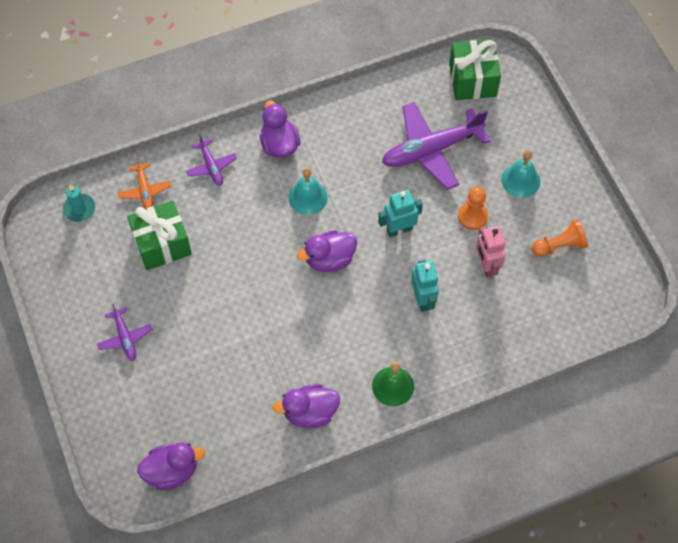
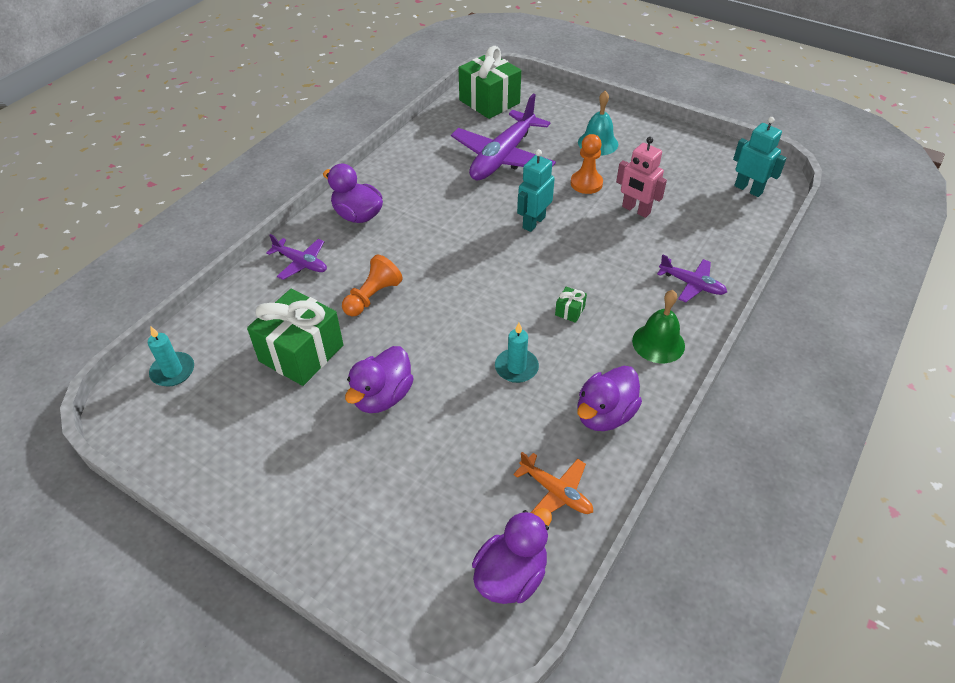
camera: 35 degrees left, 15 degrees down
purple plane [97,304,153,361] -> purple plane moved to [657,255,727,302]
orange plane [118,157,171,209] -> orange plane moved to [513,452,593,514]
turquoise bell [288,167,328,215] -> none
purple duck [297,230,357,272] -> purple duck moved to [345,346,414,413]
turquoise robot [411,259,439,312] -> turquoise robot moved to [733,117,786,197]
orange pawn [532,219,588,257] -> orange pawn moved to [342,255,403,316]
none -> turquoise candle [495,323,539,383]
none -> green gift [555,287,587,323]

